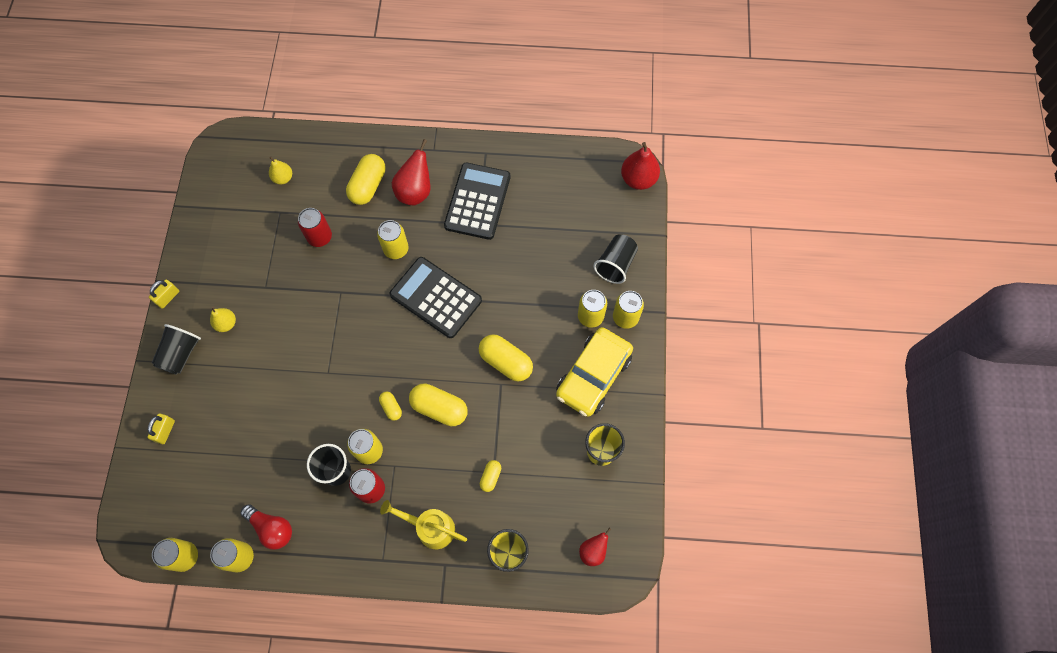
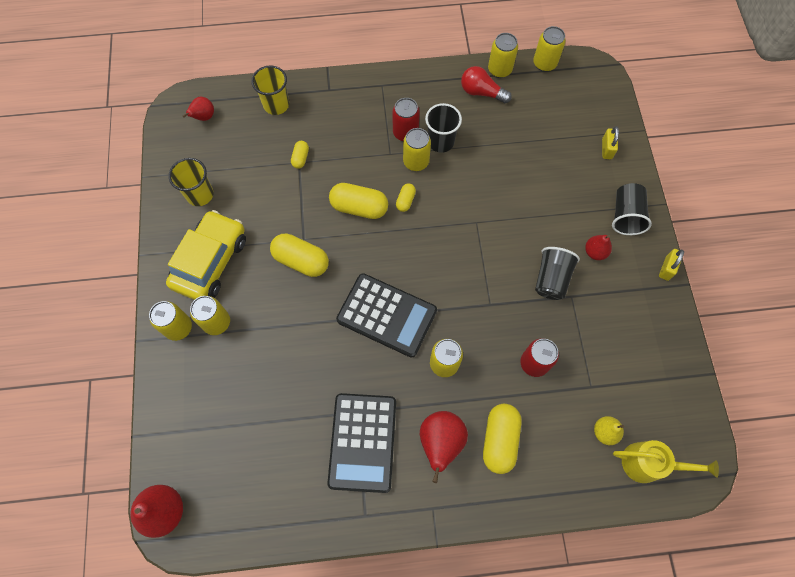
camera: 170 degrees right, 0 degrees up
yellow pear [210,306,236,332] -> red pear [585,235,612,260]
yellow capsule [379,392,402,421] -> yellow capsule turned 60 degrees clockwise [396,183,416,212]
yellow watering can [380,500,467,549] -> yellow watering can moved to [613,440,719,483]
black cup [594,235,638,284] -> black cup moved to [535,247,580,300]

